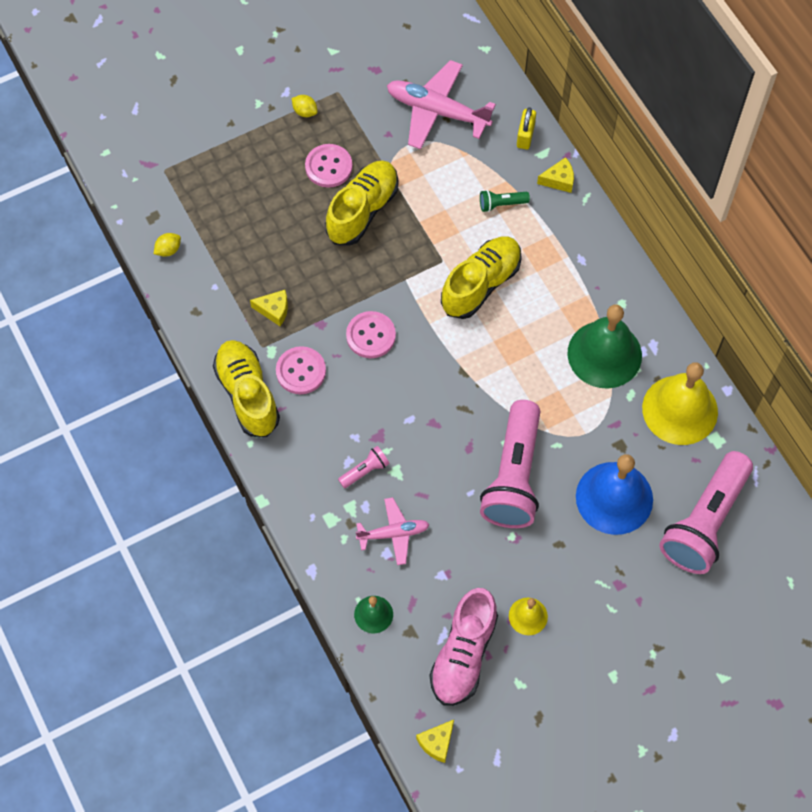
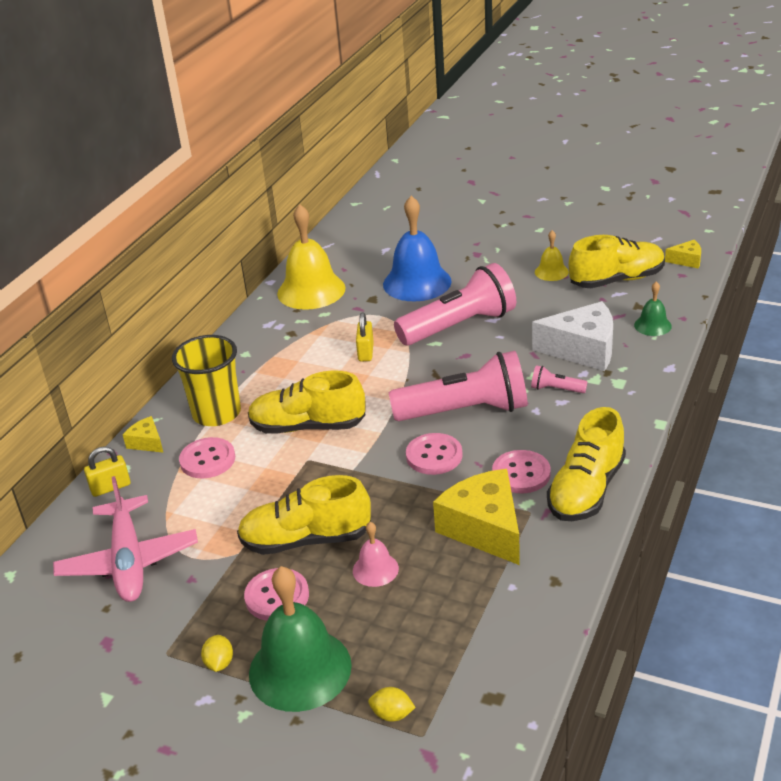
camera: 125 degrees left, 30 degrees down
yellow lemon [154,233,181,257] -> yellow lemon moved to [368,687,416,722]
yellow cheese [250,290,288,326] -> yellow cheese [433,469,520,565], size x2.08
pink plane [356,497,430,565] -> white cheese [532,301,613,371]
pink shoe [430,588,498,706] -> yellow shoe [569,235,665,288]
green flashlight [480,190,530,212] -> pink button [179,437,235,478]
green bell [567,305,642,389] -> green bell moved to [249,566,352,712]
pink flashlight [659,451,753,574] -> pink flashlight moved to [389,351,528,421]
none -> yellow cup [172,335,241,426]
none -> pink bell [353,522,399,587]
none -> yellow padlock [356,313,374,361]

